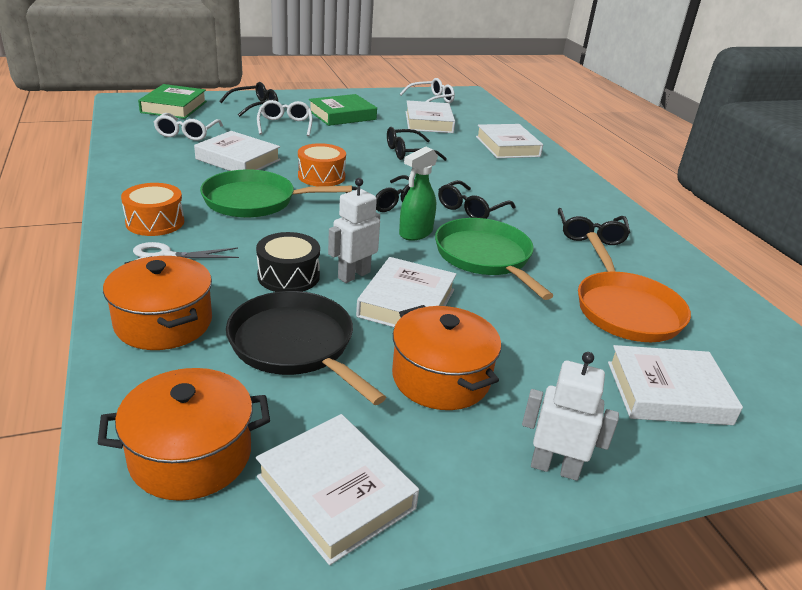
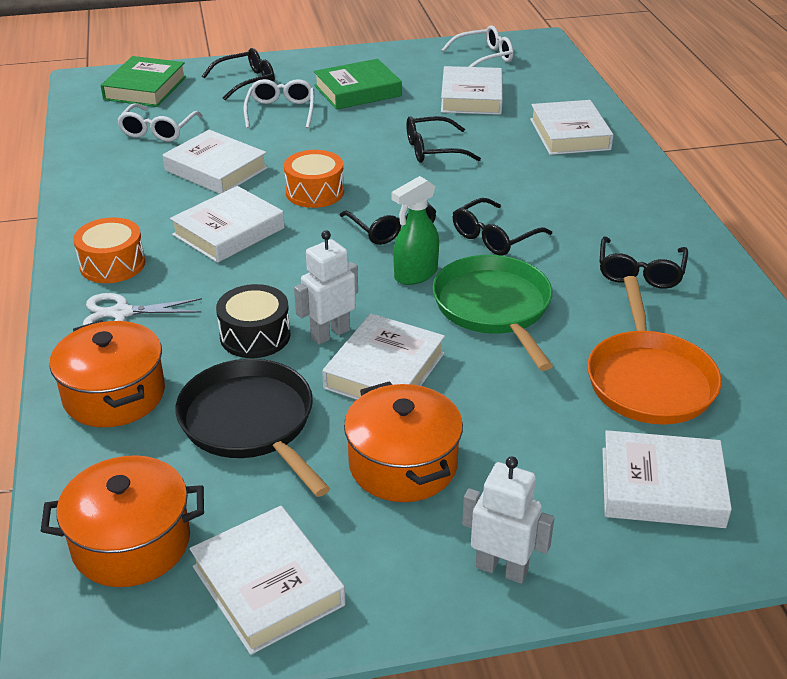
camera: 10 degrees right, 5 degrees up
green pan [200,169,352,218] -> white book [170,186,285,263]

